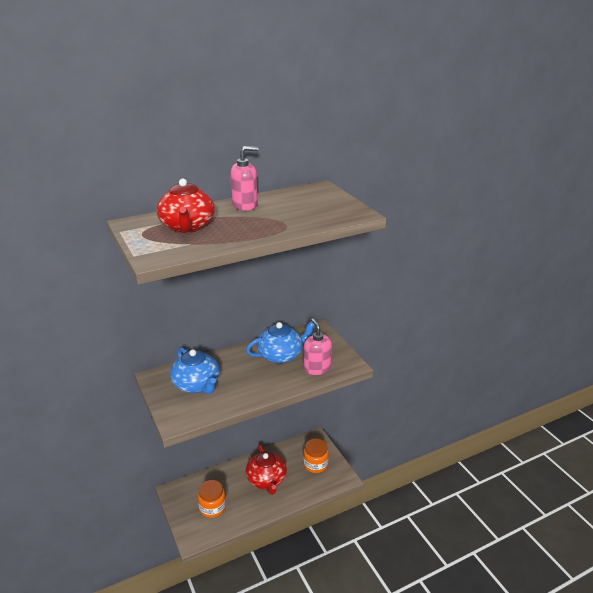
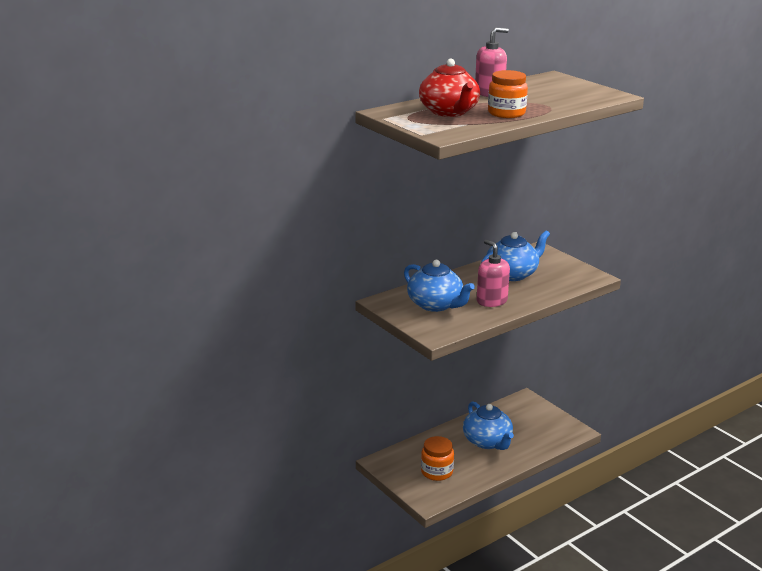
camera: 10 degrees left, 5 degrees down
red teapot [246,444,287,495] -> blue teapot [463,402,514,450]
orange jar [303,438,329,473] -> orange jar moved to [488,70,528,118]
pink soap dispenser [304,319,332,375] -> pink soap dispenser moved to [477,240,510,307]

